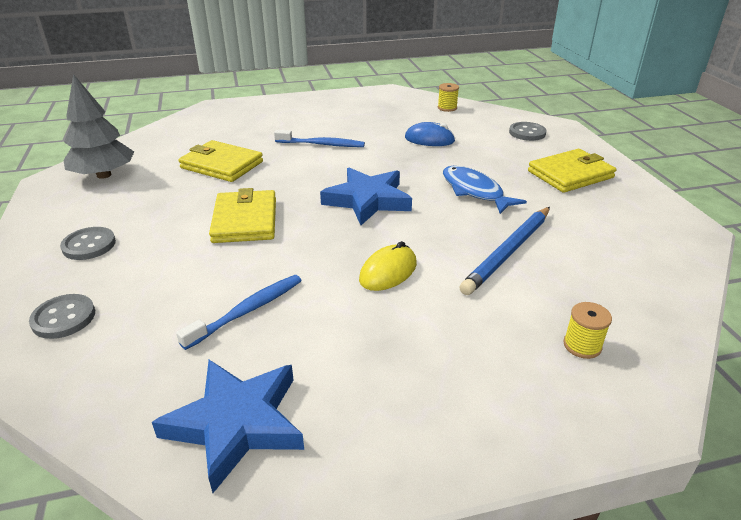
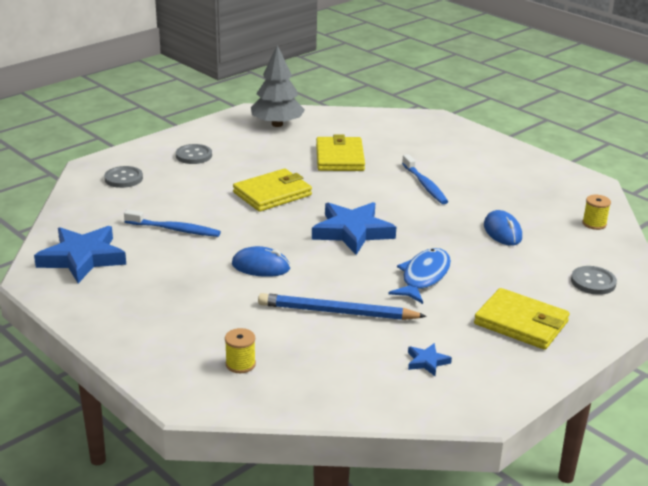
camera: 60 degrees right, 5 degrees down
yellow mouse [359,241,417,291] -> blue mouse [232,246,291,277]
none -> blue star [408,343,452,376]

